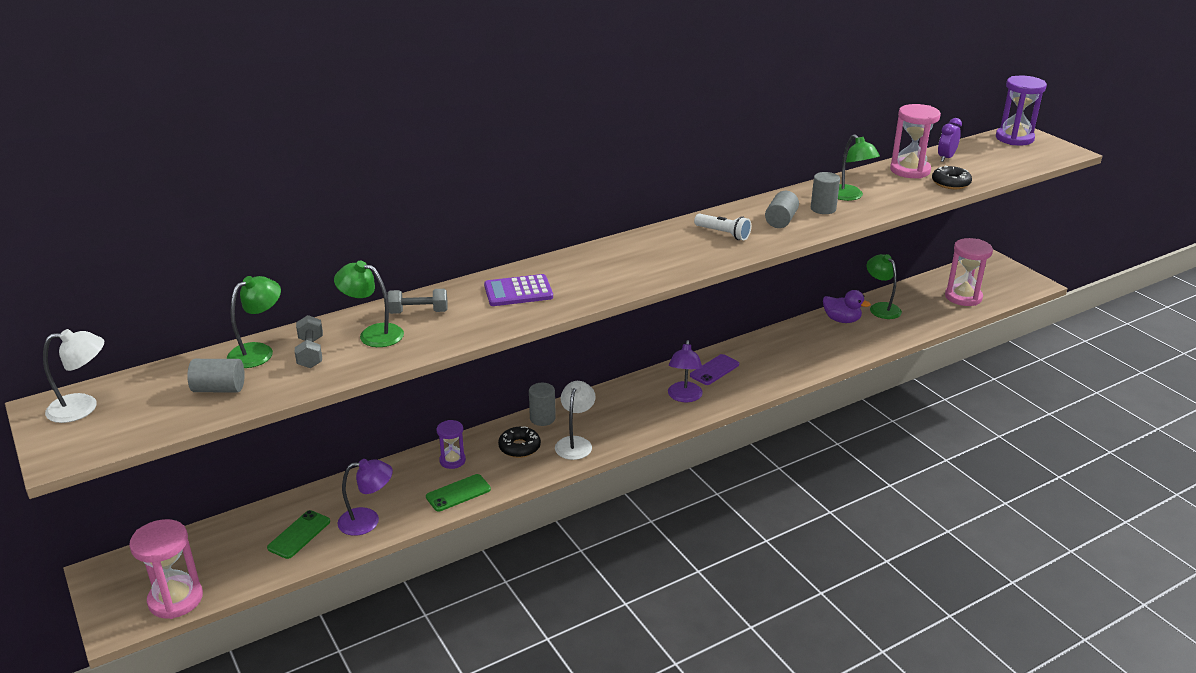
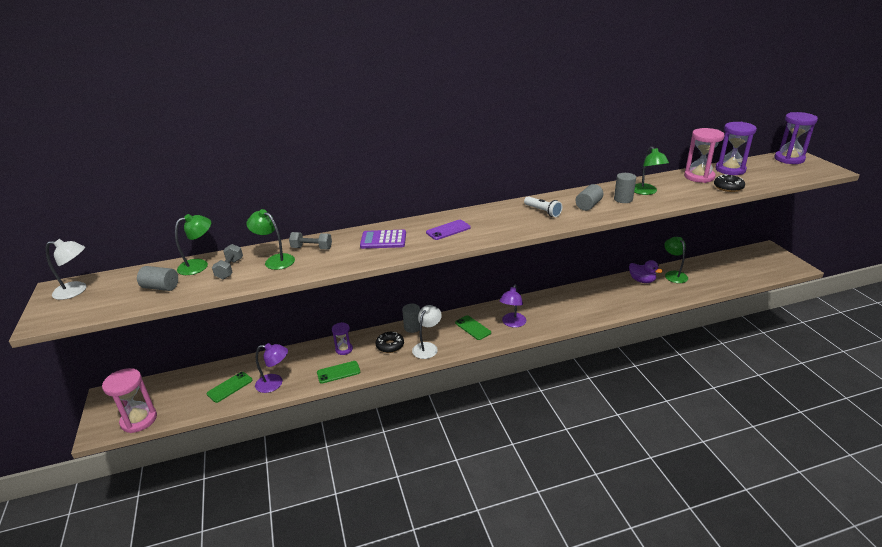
camera: 15 degrees right, 0 degrees up
purple phone [690,354,739,385] -> purple phone moved to [426,220,471,240]
purple clock [938,118,962,162] -> purple hourglass [715,122,757,175]
pink hourglass [945,238,993,306] -> none
none -> green phone [455,315,491,340]

